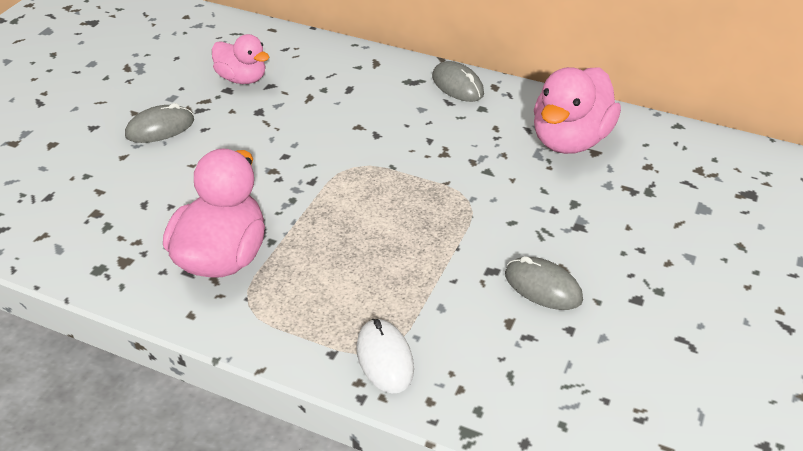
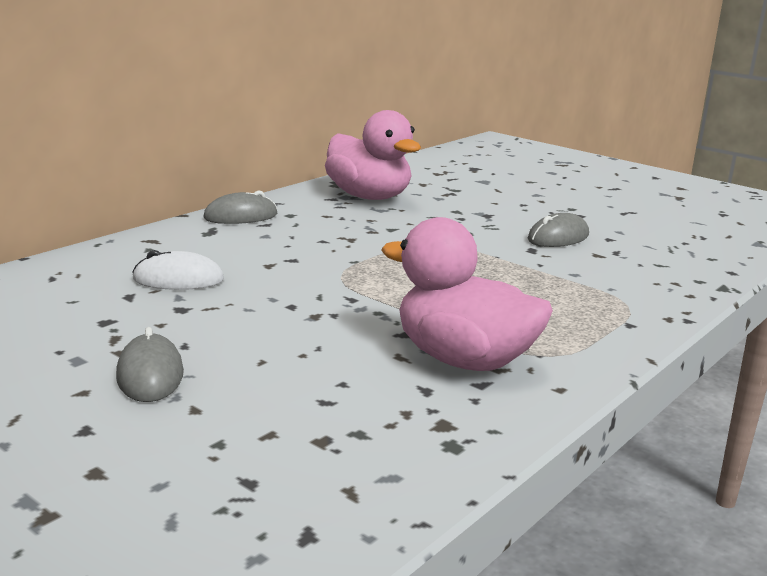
camera: 75 degrees left, 20 degrees down
pink duck [212,34,269,84] -> none
white mouse [356,319,414,393] -> white mouse moved to [132,250,224,290]

